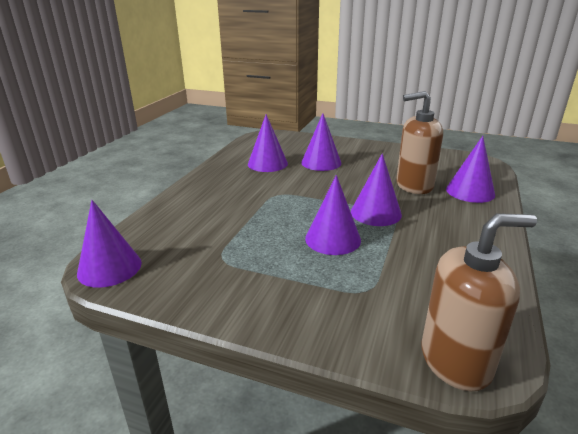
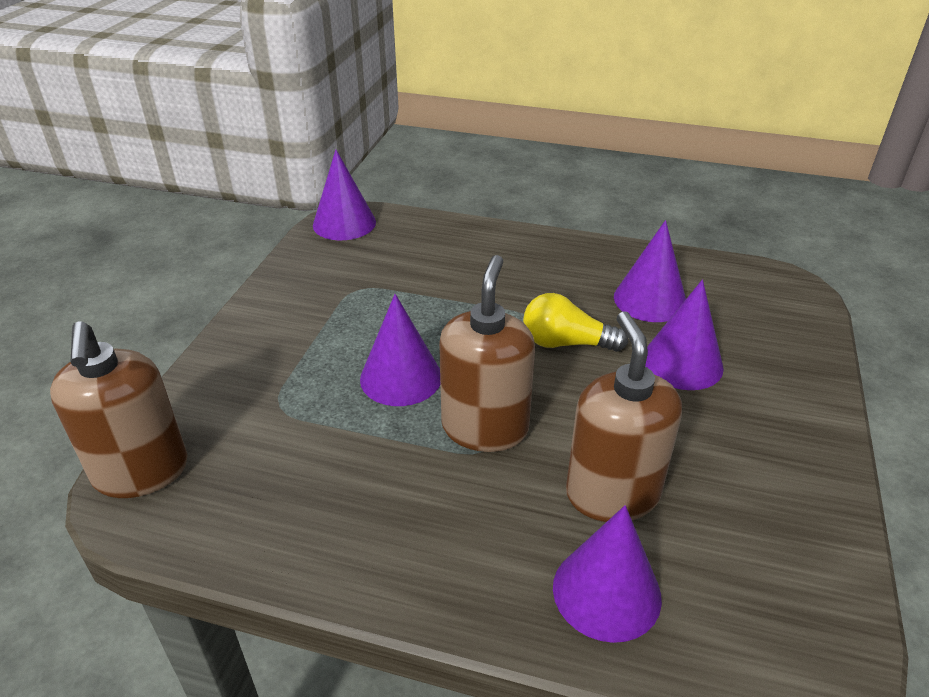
camera: 85 degrees right, 10 degrees up
purple cone [351,153,402,226] -> brown soap dispenser [439,255,535,452]
none -> yellow light bulb [523,293,628,352]

